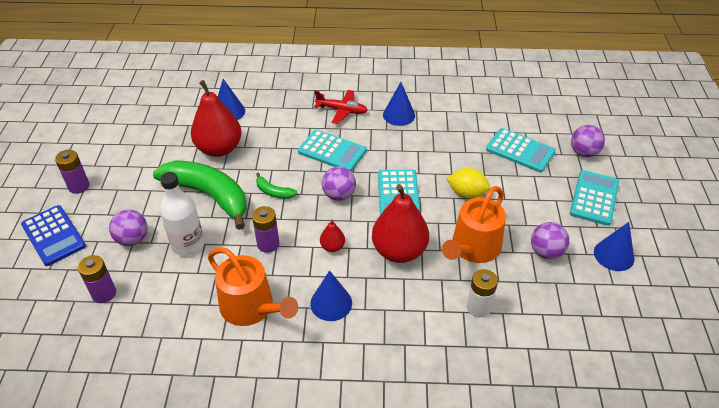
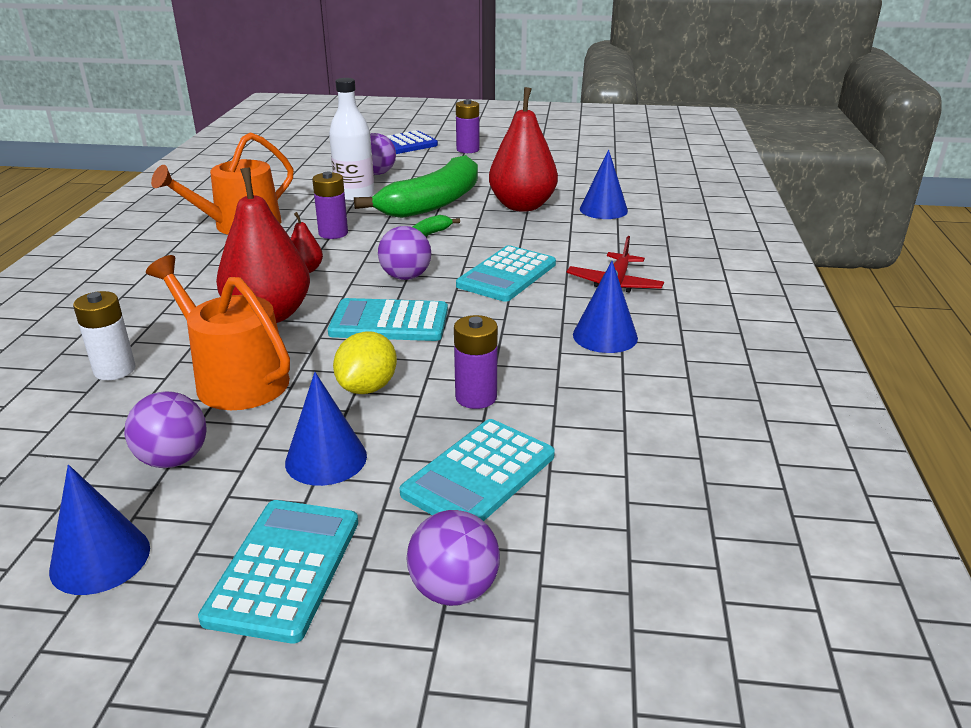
camera: 95 degrees right, 15 degrees down
purple battery [78,255,116,303] -> purple battery moved to [454,315,498,409]
blue cone [310,270,352,321] -> blue cone moved to [285,372,367,486]
turquoise calculator [570,170,619,226] -> turquoise calculator turned 105 degrees counterclockwise [198,500,358,644]

